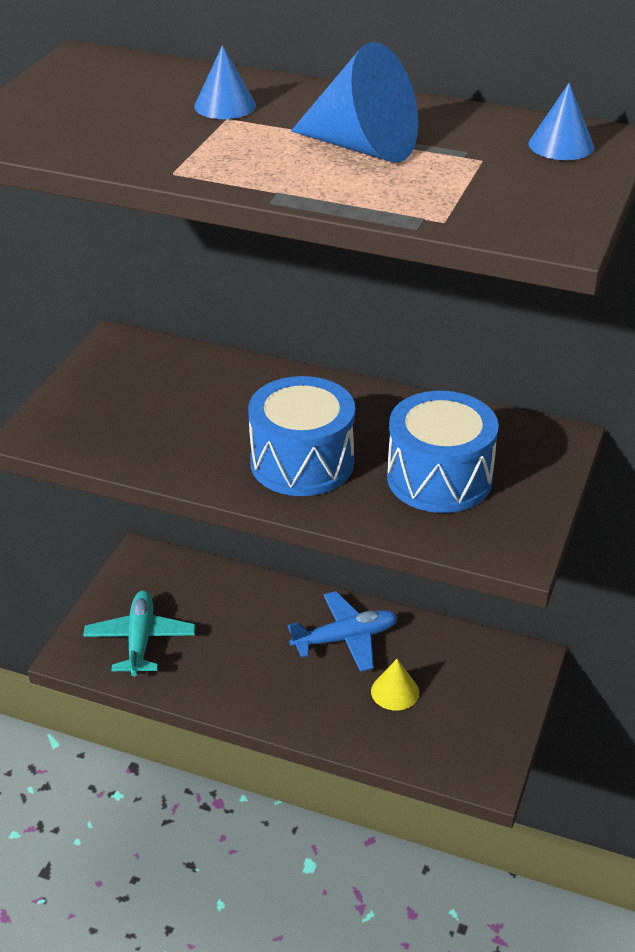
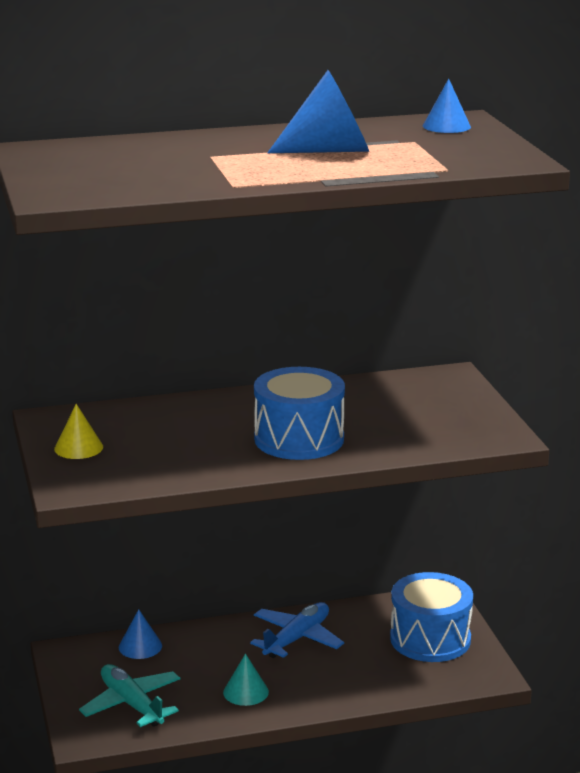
camera: 35 degrees left, 15 degrees down
blue cone [194,45,256,119] -> blue cone moved to [119,609,162,659]
yellow cone [371,659,419,710] -> yellow cone moved to [54,404,103,459]
blue drum [387,391,499,513] -> blue drum moved to [390,572,473,662]
none -> turquoise cone [223,654,269,706]

